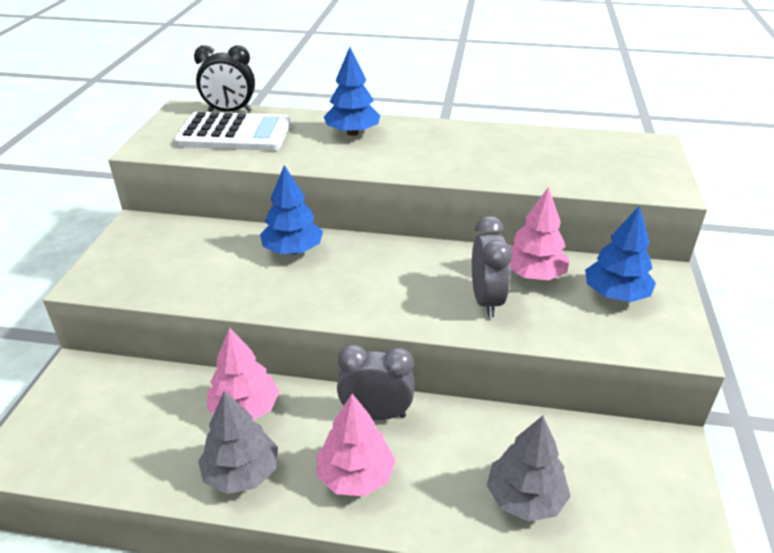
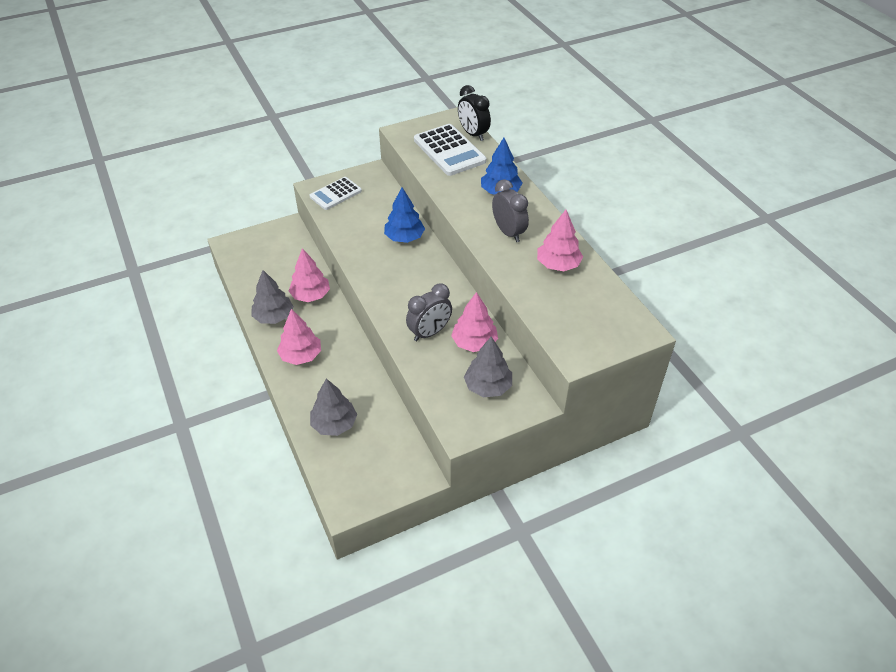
camera: 55 degrees right, 10 degrees up
grey clock [337,344,415,420] -> grey clock moved to [492,179,529,242]
blue tree [585,205,656,302] -> grey tree [464,337,512,397]
none -> white calculator [309,177,362,210]
none -> pink tree [537,210,583,271]

